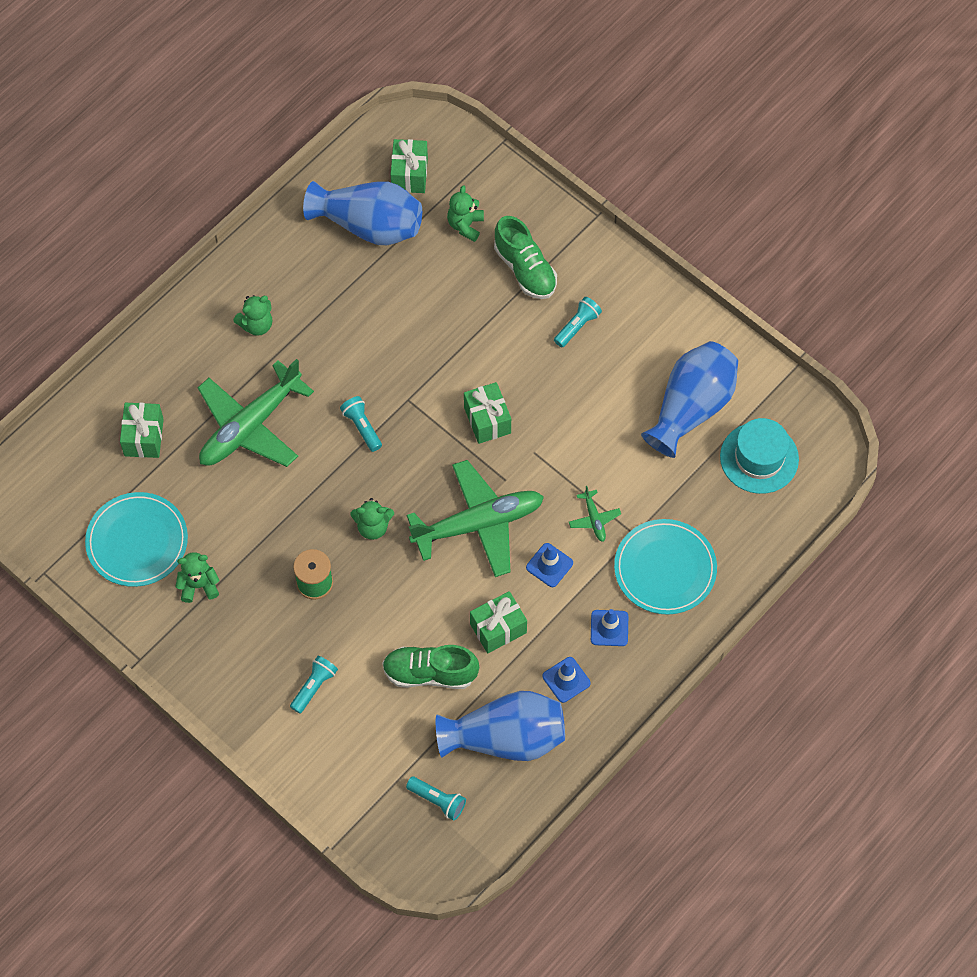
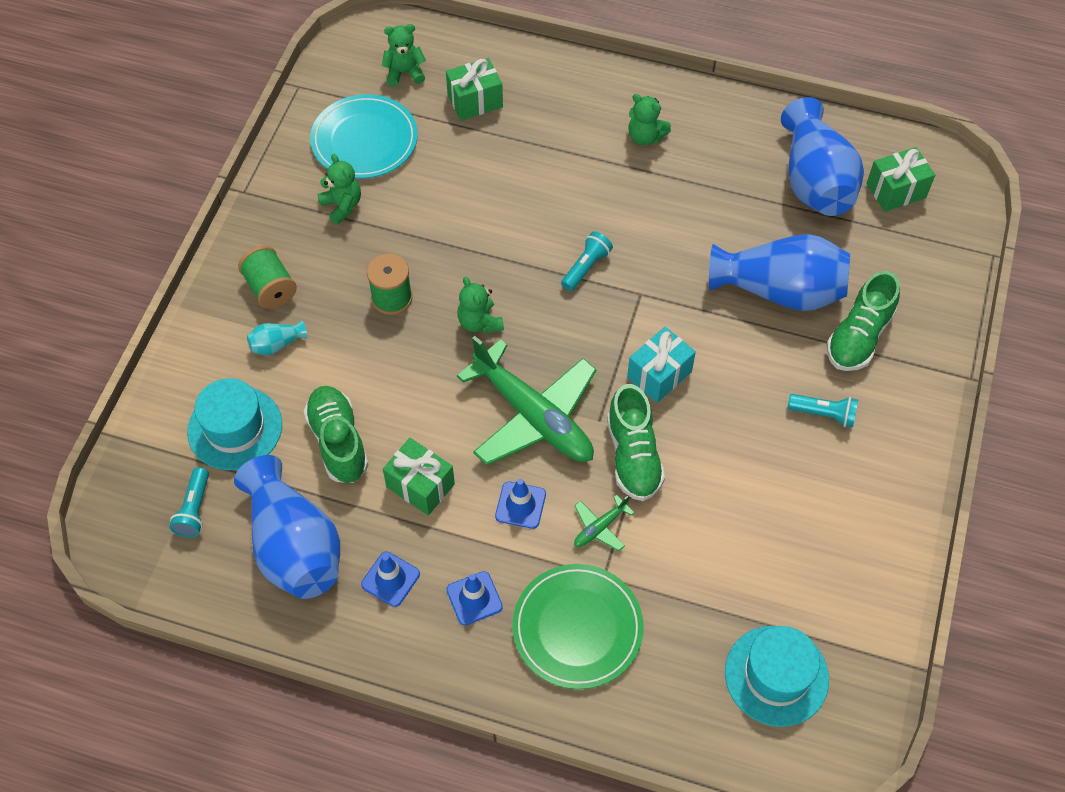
camera: 65 degrees right, 5 degrees down
green plane [198,359,314,467] -> none
turquoise flashlight [290,656,338,714] -> turquoise vase [247,320,308,355]
green teddy bear [447,185,484,242] -> green teddy bear moved to [382,24,426,87]
green gift [464,382,511,444] -> turquoise gift [627,327,696,403]
turquoise plate [614,519,717,615] -> green plate [512,564,644,689]
blue vase [641,341,738,458] -> blue vase moved to [709,234,850,311]
none -> turquoise hat [187,378,282,470]
none -> green spool [238,246,297,309]
none -> green shoe [607,384,665,501]

